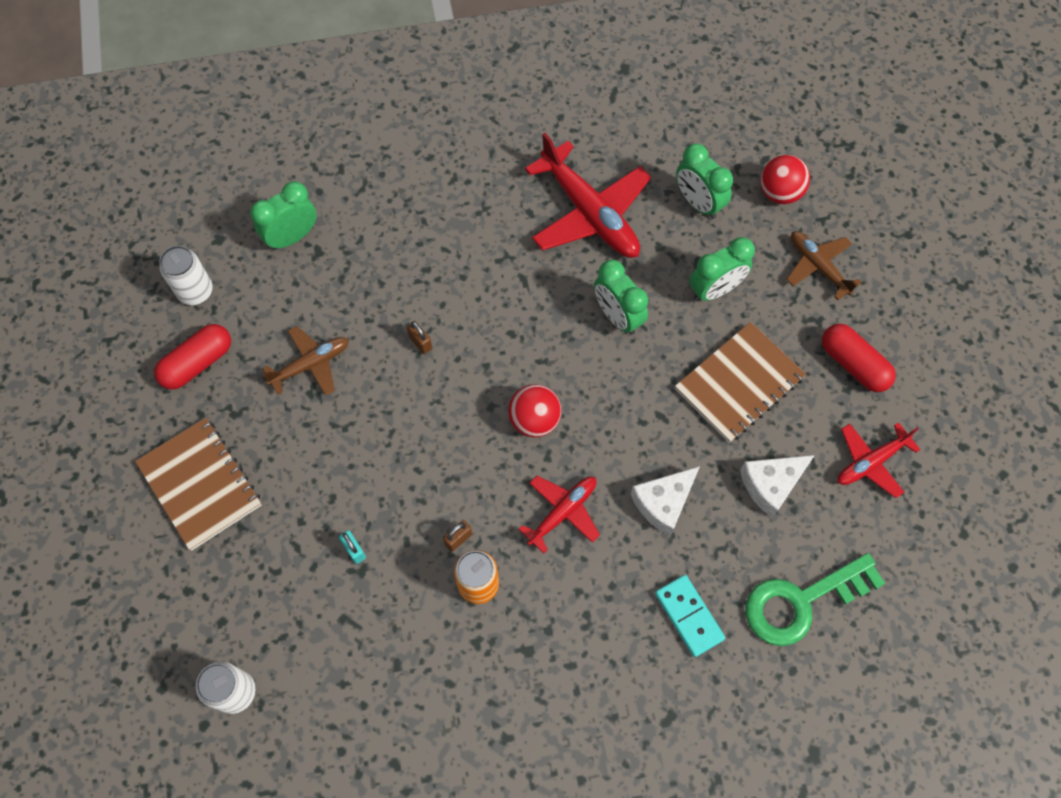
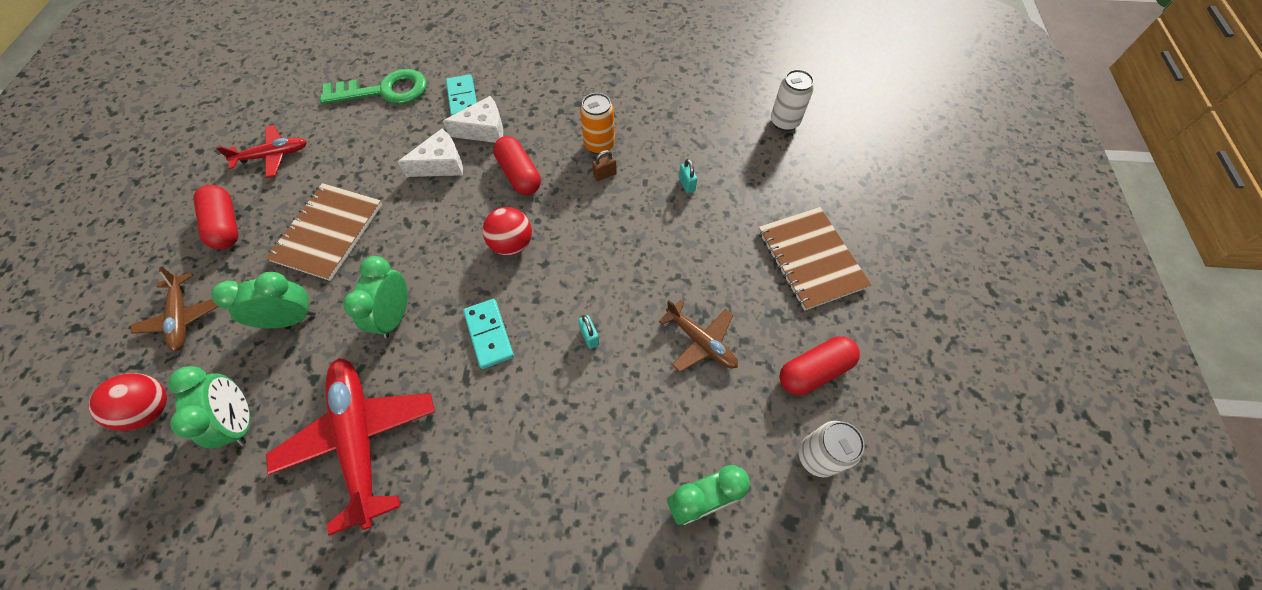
camera: 165 degrees left, 5 degrees down
brown plane [262,326,349,396] -> brown plane turned 120 degrees counterclockwise [659,300,738,372]
brown padlock [407,321,432,354] -> turquoise padlock [578,315,599,349]
red plane [519,476,600,553] -> red capsule [493,136,541,195]
green clock [594,260,648,335] -> green clock turned 150 degrees counterclockwise [343,256,408,338]
brown notebook [675,322,806,443] -> brown notebook turned 45 degrees counterclockwise [266,183,382,281]
white cheese [740,455,815,518] -> white cheese moved to [443,96,503,143]
none -> turquoise domino [463,299,514,369]

